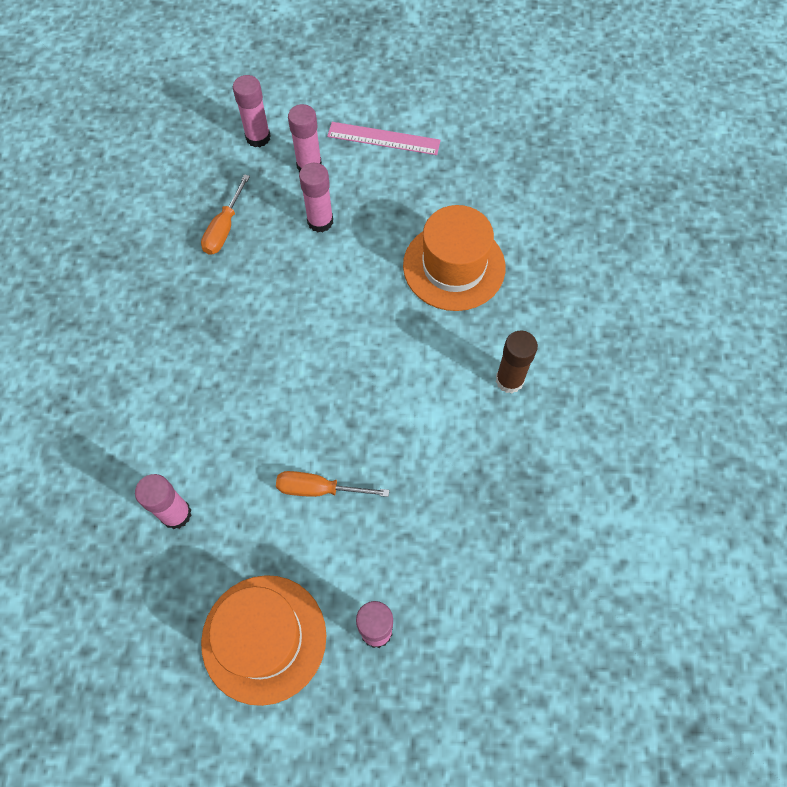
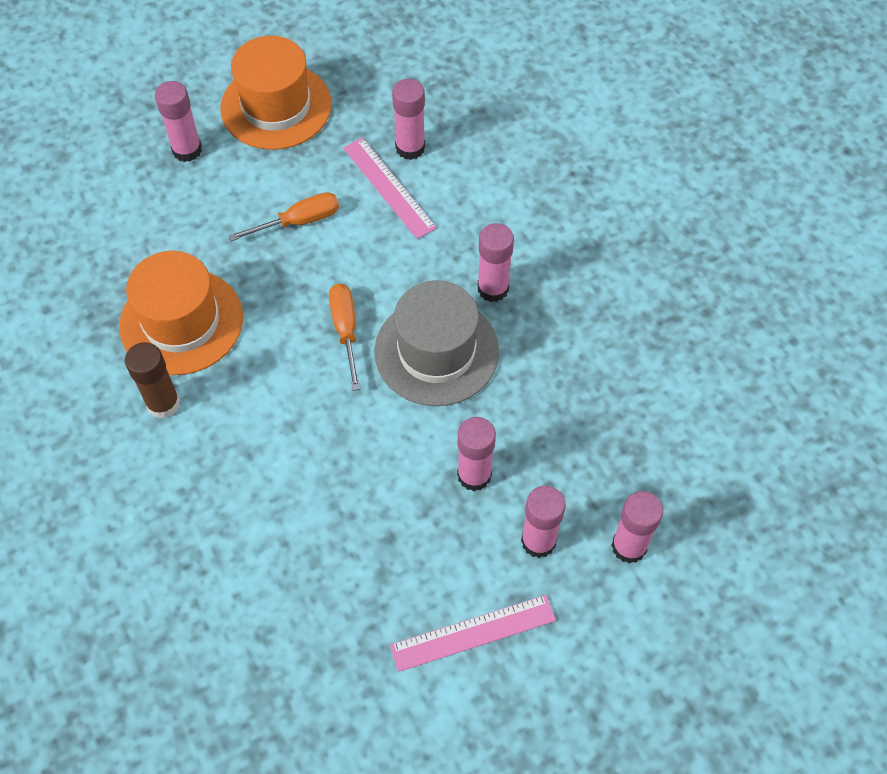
camera: 150 degrees right, 5 degrees down
orange screwdriver [201,174,250,255] -> orange screwdriver moved to [329,284,360,391]
orange hat [403,205,506,311] -> orange hat moved to [119,251,243,375]
none -> pink ruler [343,138,437,239]
none -> grey hat [374,280,499,406]
none -> pink glue stick [478,223,514,302]

